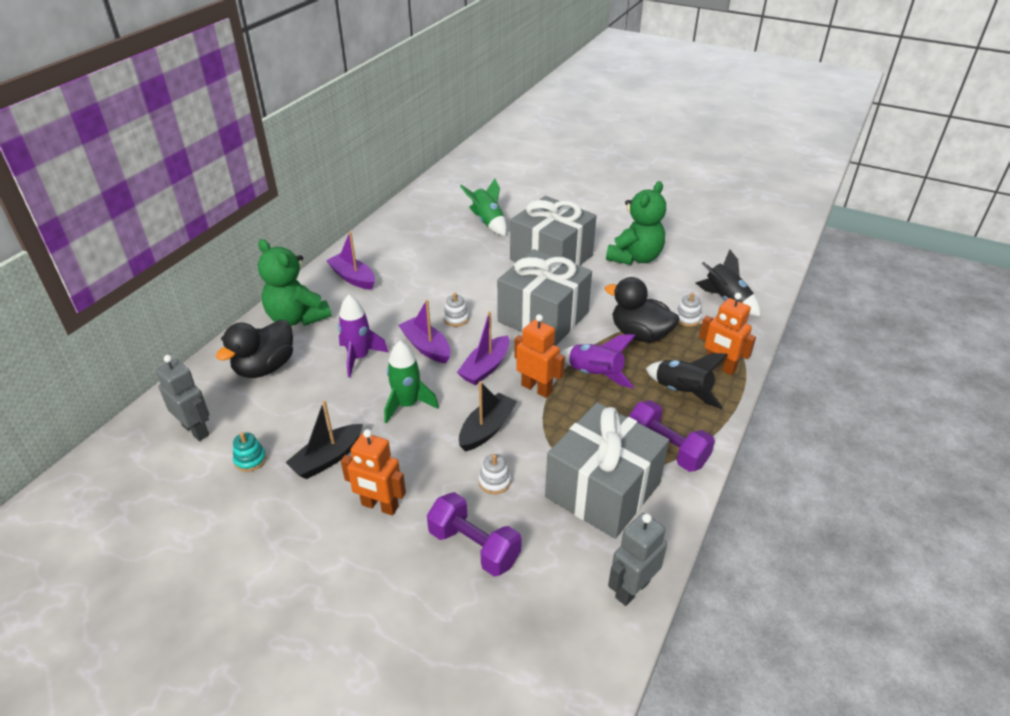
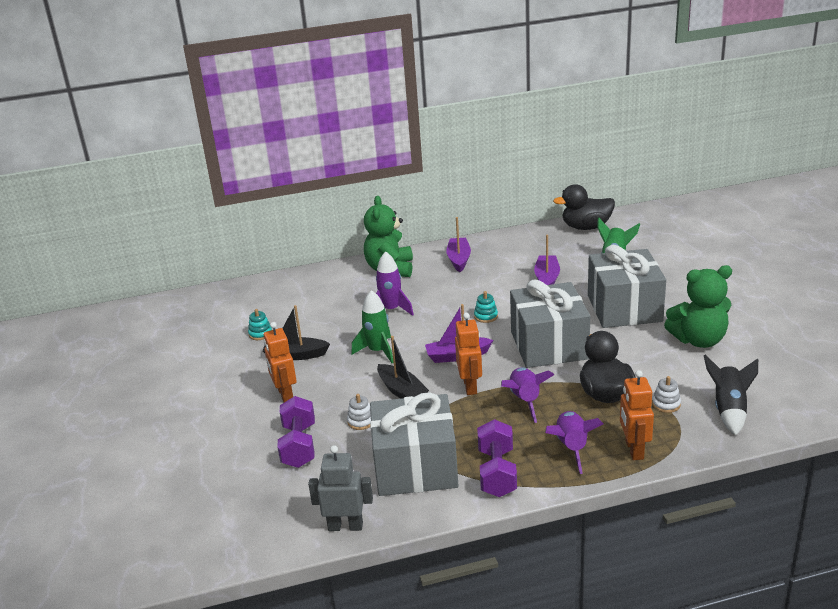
camera: 50 degrees right, 10 degrees down
grey robot [155,355,209,441] -> none
black duck [216,320,293,378] -> black duck moved to [553,184,615,230]
purple boat [398,300,451,363] -> purple boat moved to [534,234,560,285]
white stacking toy [443,293,469,327] -> turquoise stacking toy [474,291,498,323]
black boat [459,381,517,452] -> black boat turned 60 degrees clockwise [377,336,429,399]
black rocket [645,353,728,409] -> purple rocket [545,411,603,474]

